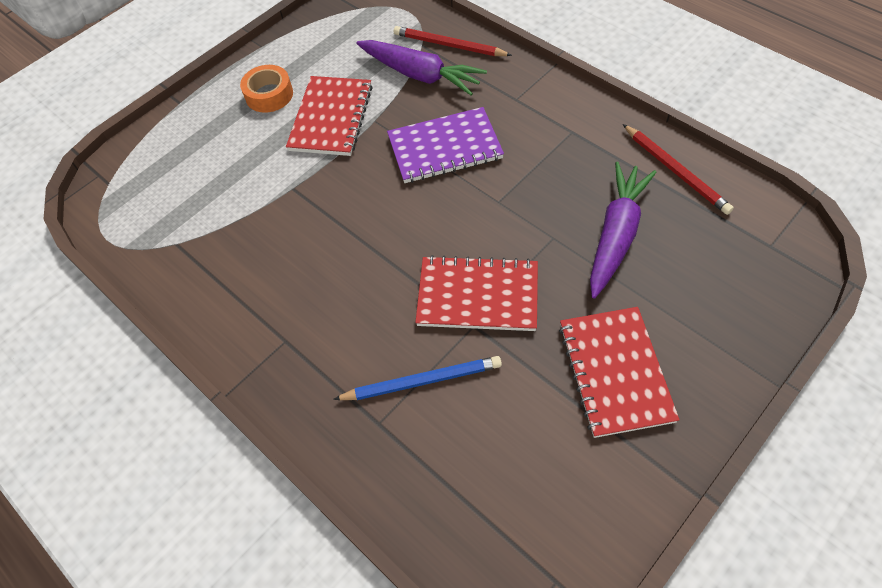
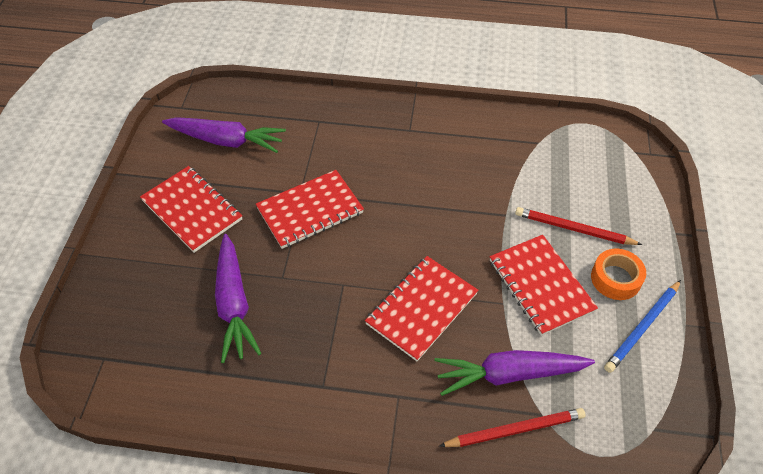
camera: 140 degrees right, 5 degrees down
blue pencil [333,356,502,400] -> blue pencil moved to [604,280,681,373]
purple notebook [387,107,504,183] -> red notebook [365,256,478,361]
red pencil [623,124,734,215] -> red pencil moved to [515,207,643,245]
none -> purple carrot [162,117,286,153]

